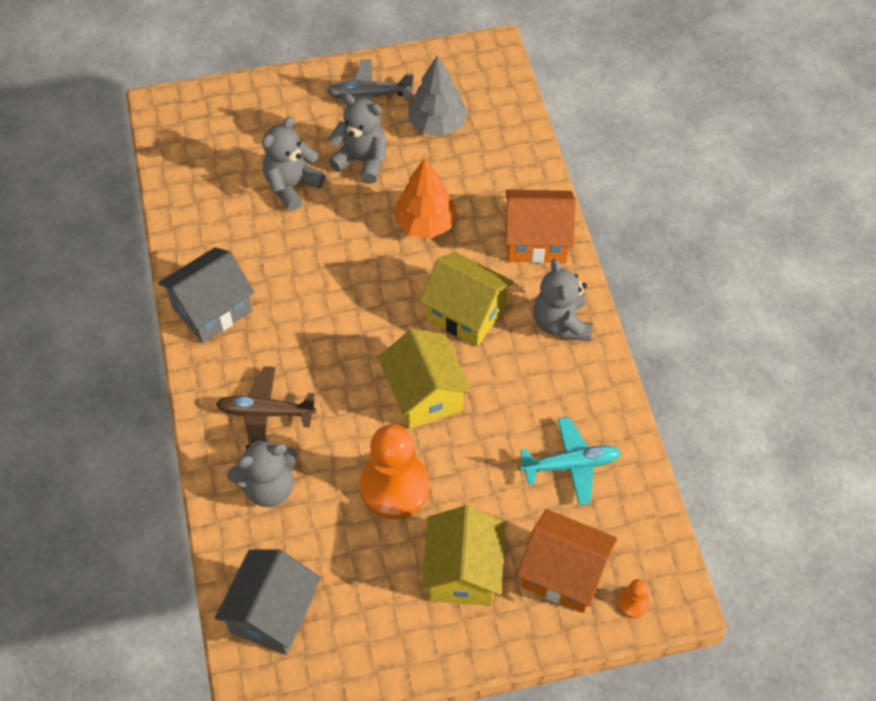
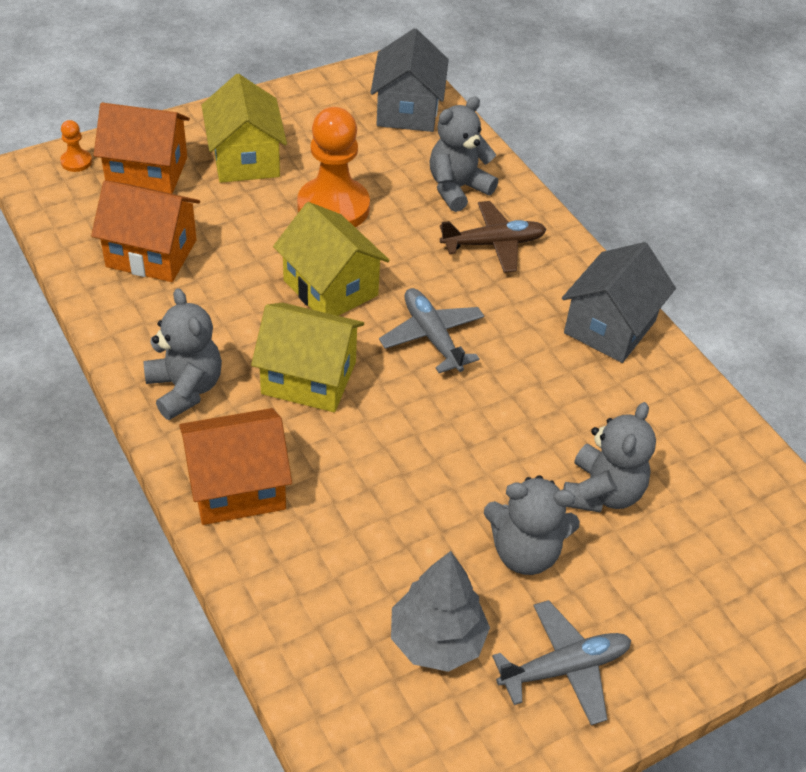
camera: 160 degrees right, 10 degrees down
orange tree [395,158,458,239] -> none
turquoise plane [520,417,621,505] -> orange house [91,180,200,282]
none -> grey plane [379,288,484,373]

